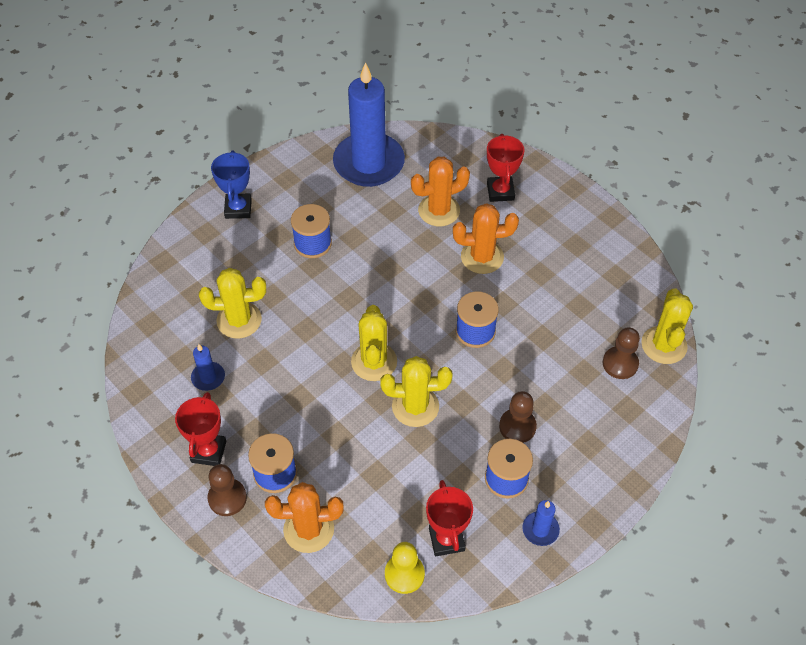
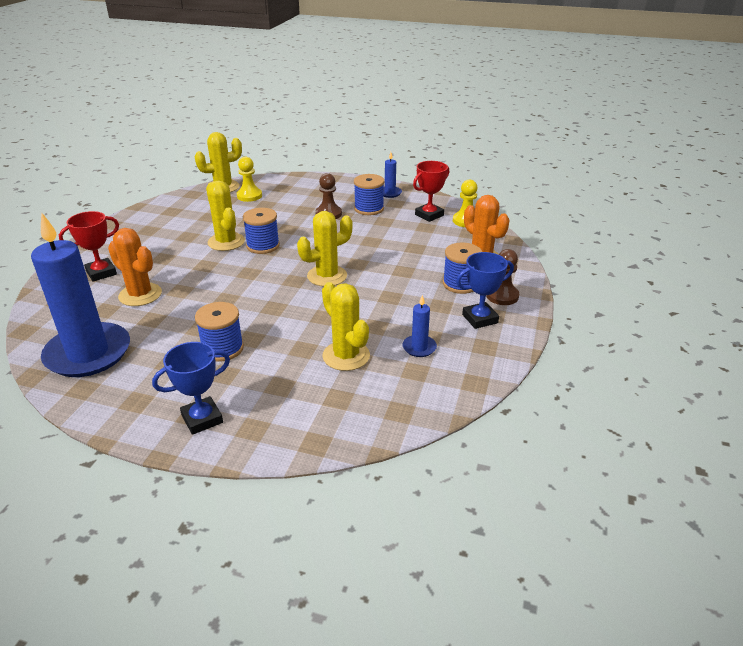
camera: 120 degrees left, 20 degrees down
red trophy [175,392,226,466] -> blue trophy [456,252,514,329]
yellow cactus [380,356,452,427] -> yellow cactus moved to [206,180,245,251]
orange cactus [453,203,519,274] -> none
brown pawn [603,327,640,379] -> yellow pawn [237,157,262,202]

